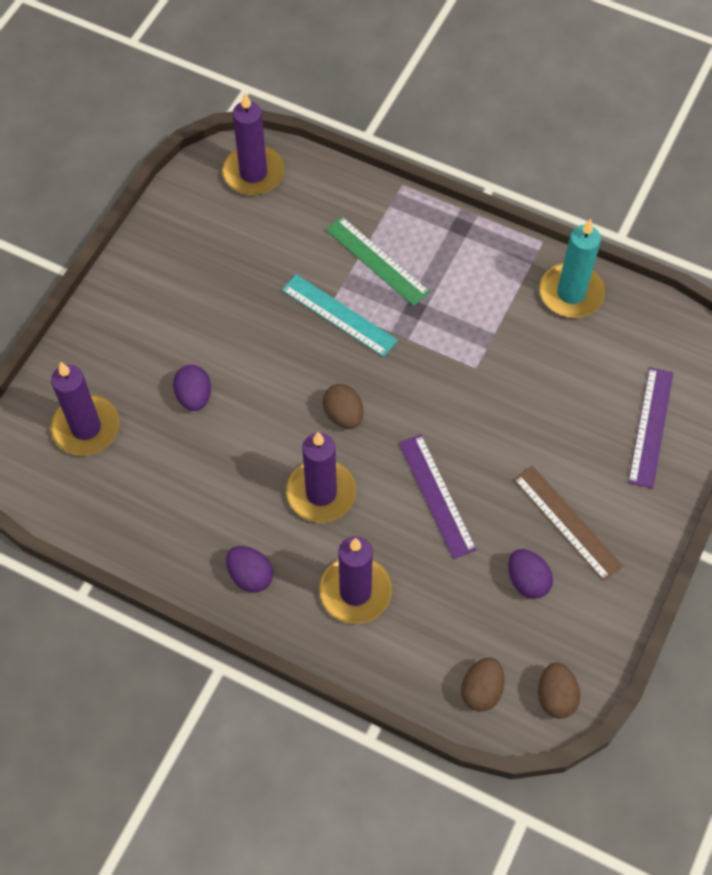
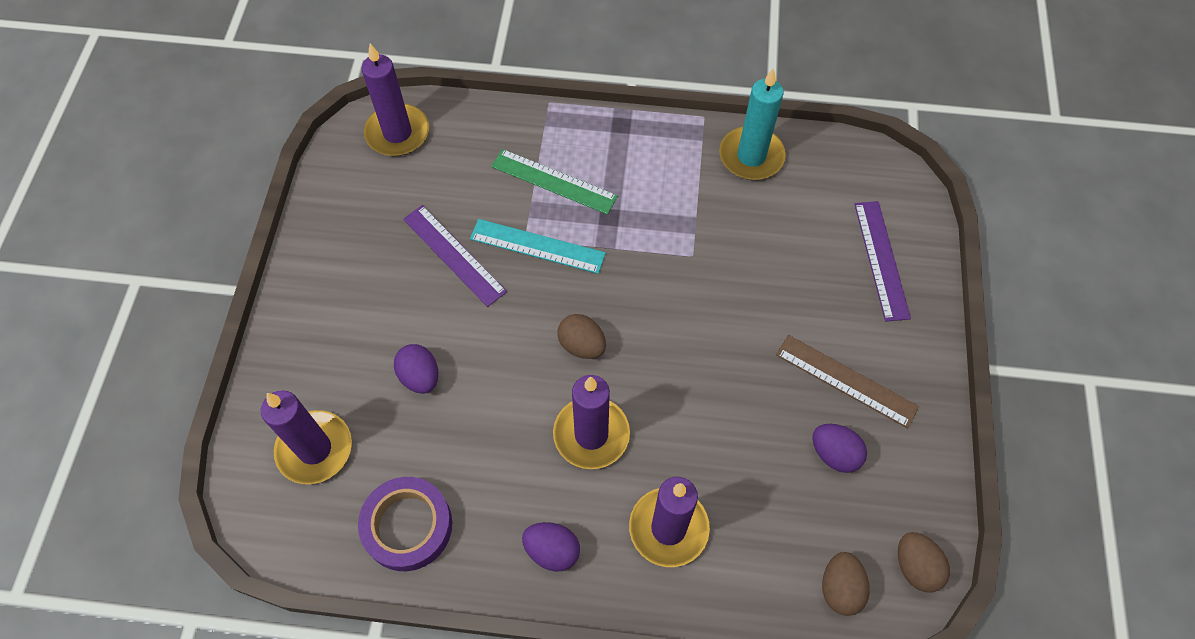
camera: 20 degrees left, 0 degrees up
purple ruler [399,434,477,559] -> purple ruler moved to [403,205,507,307]
none -> purple tape [358,477,452,571]

